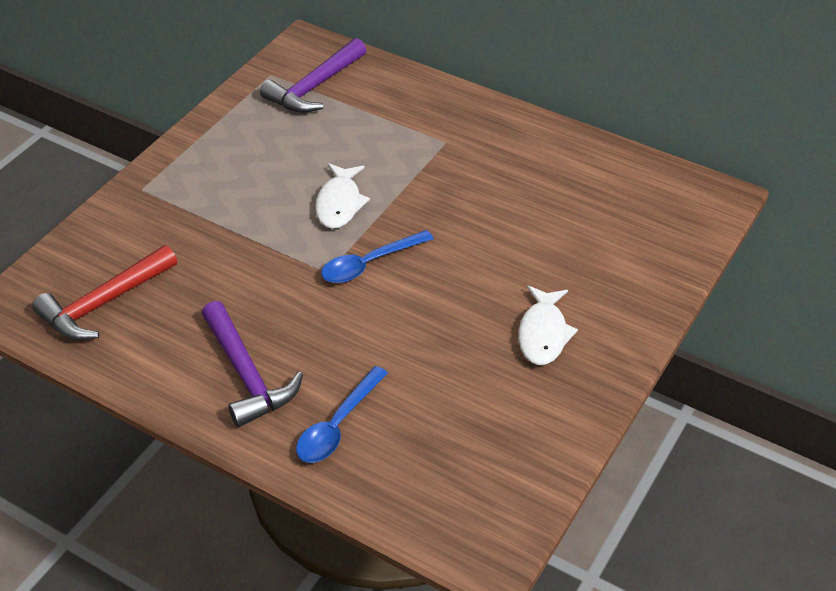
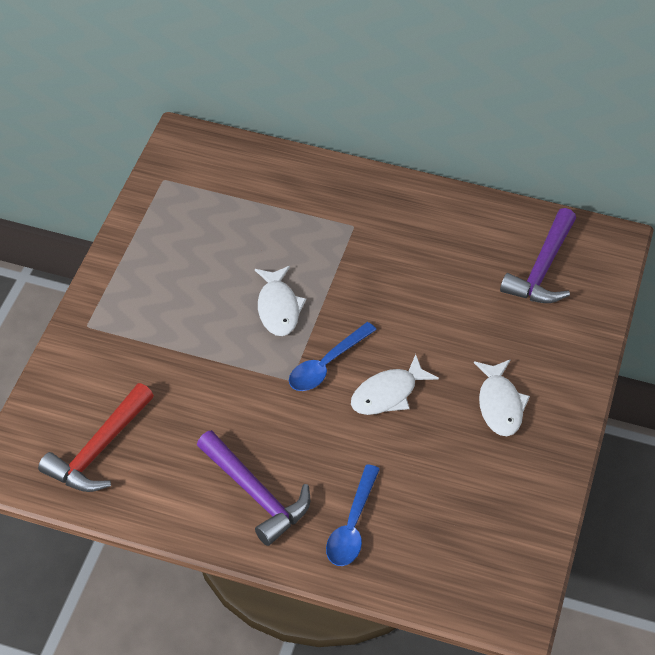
camera: 15 degrees left, 5 degrees up
purple hammer [260,38,367,113] -> purple hammer moved to [500,208,576,303]
none -> white fish [351,354,439,415]

